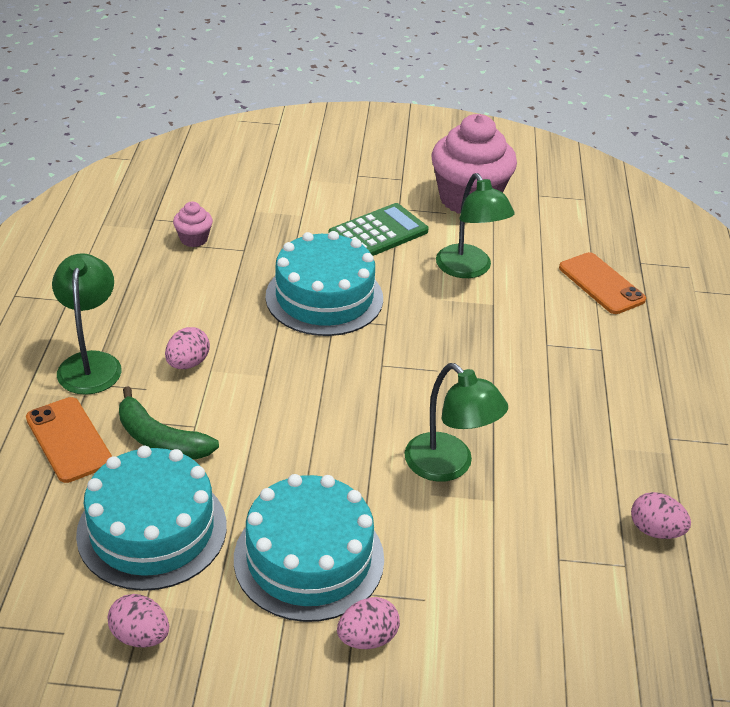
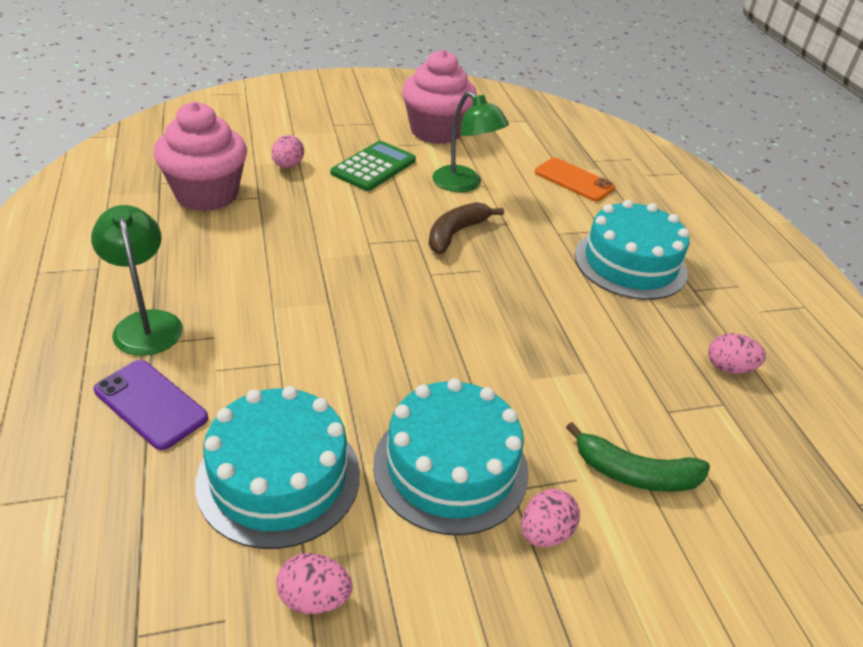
camera: 20 degrees left, 0 degrees up
orange phone [26,397,112,483] -> purple phone [94,360,208,450]
green banana [119,386,219,460] -> green banana moved to [566,422,710,492]
pink egg [165,327,210,369] -> pink egg moved to [272,135,304,168]
pink cupcake [173,202,213,247] -> pink cupcake [154,102,247,211], size x2.30
turquoise cake [265,231,383,336] -> turquoise cake moved to [575,200,690,300]
green lamp [404,363,508,482] -> none
none -> brown banana [429,202,504,254]

